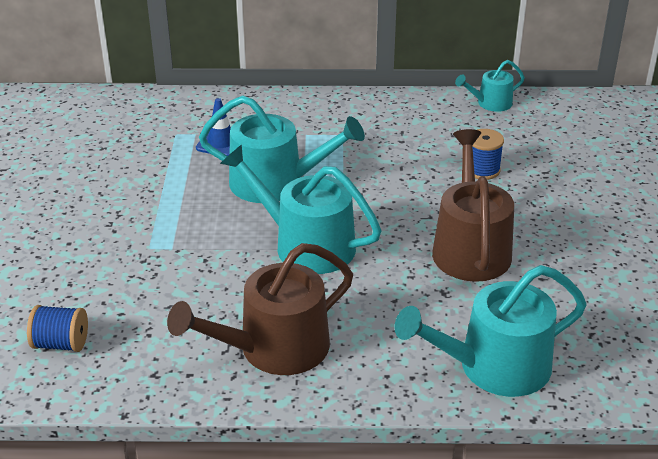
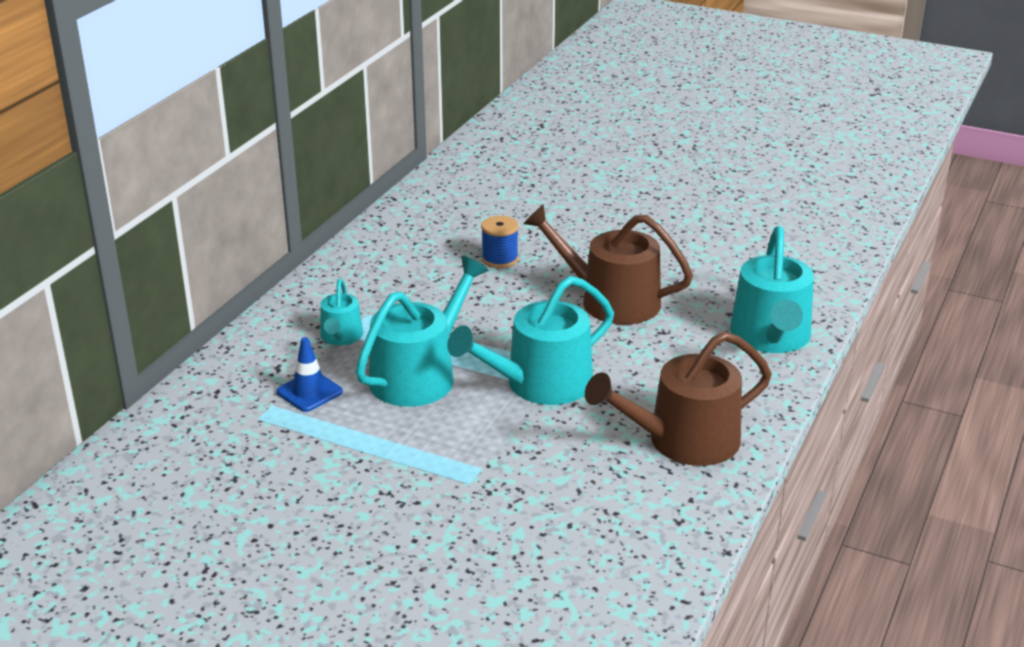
camera: 65 degrees left, 5 degrees down
blue spool [27,305,88,352] -> none
brown watering can [167,243,353,375] -> brown watering can turned 75 degrees clockwise [585,331,772,466]
turquoise watering can [455,60,525,112] -> turquoise watering can moved to [320,279,363,345]

